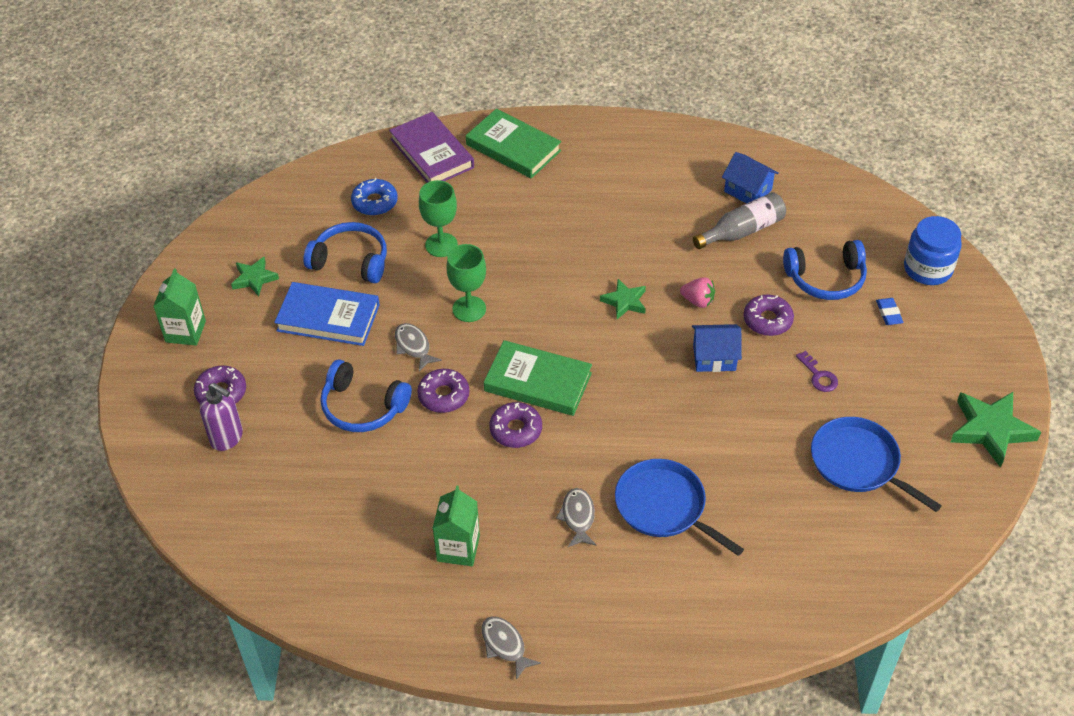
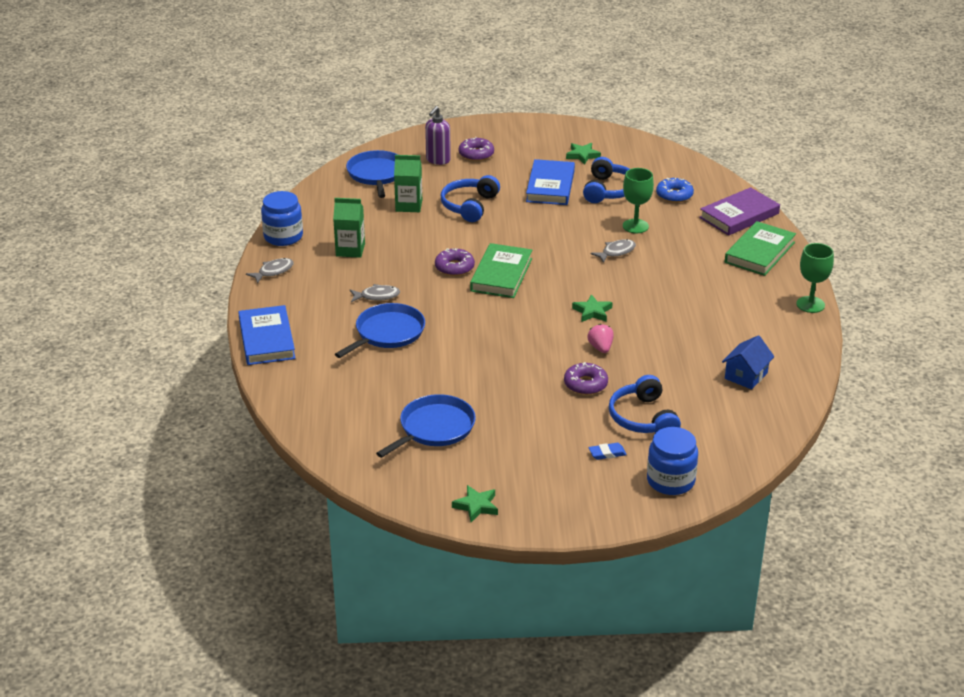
camera: 85 degrees right, 15 degrees down
green carton [153,269,206,346] -> green carton moved to [394,155,422,212]
grey fish [395,323,442,371] -> grey fish moved to [590,239,636,263]
purple donut [417,369,469,413] -> none
green goblet [446,244,486,322] -> green goblet moved to [796,243,834,313]
pink strawberry [680,277,715,308] -> pink strawberry turned 150 degrees clockwise [587,324,614,353]
blue house [692,324,742,372] -> none
grey bottle [693,192,786,249] -> none
purple key [796,351,838,392] -> none
green star [951,392,1041,468] -> green star [452,485,498,522], size x0.59
none -> blue book [238,305,296,365]
none -> blue jar [261,191,303,246]
none -> blue pan [346,150,398,198]

